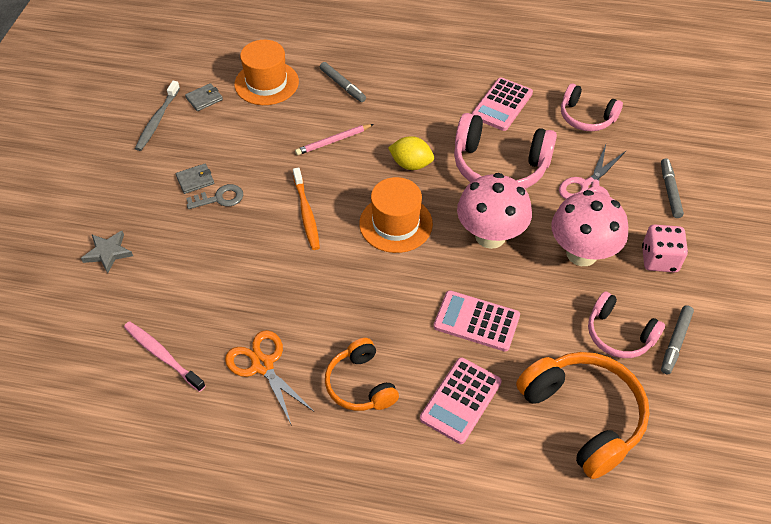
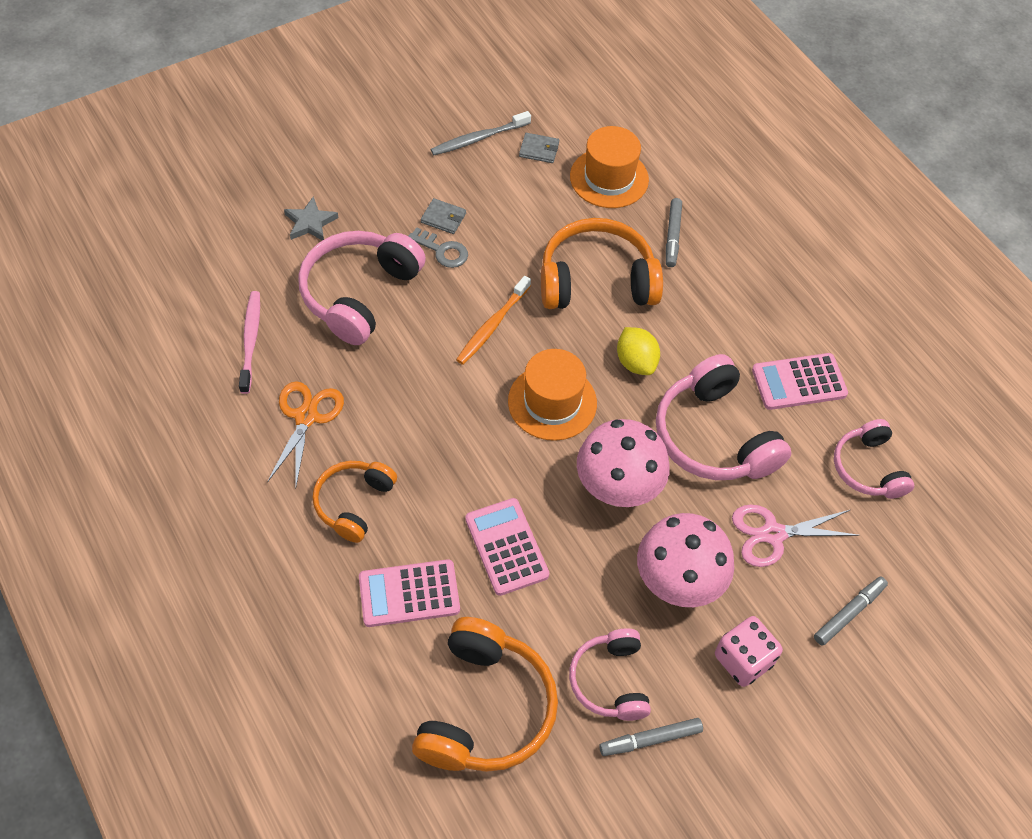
camera: 45 degrees right, 5 degrees up
pink pencil [295,124,374,155] -> orange headphones [541,218,663,309]
none -> pink headphones [298,231,426,345]

